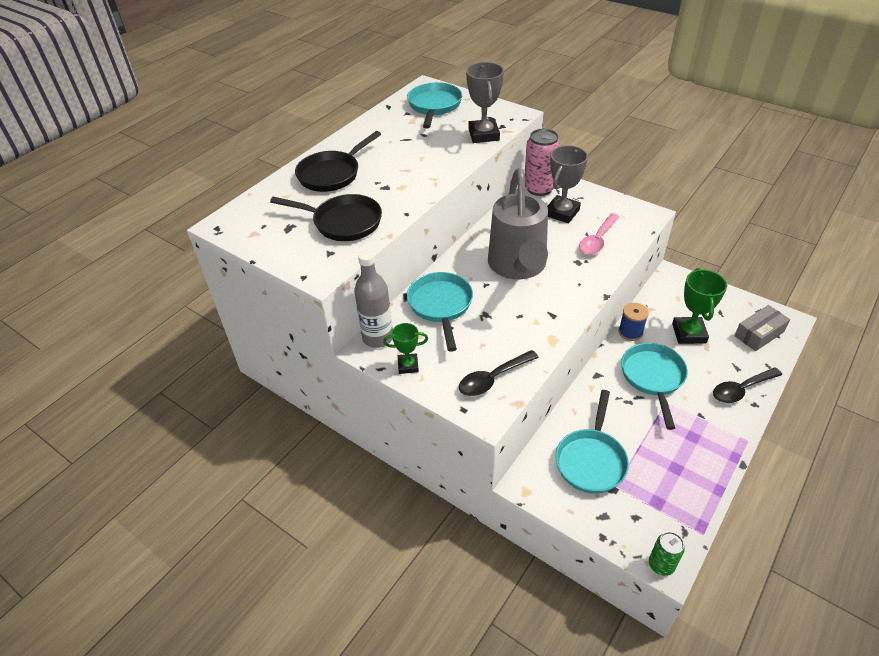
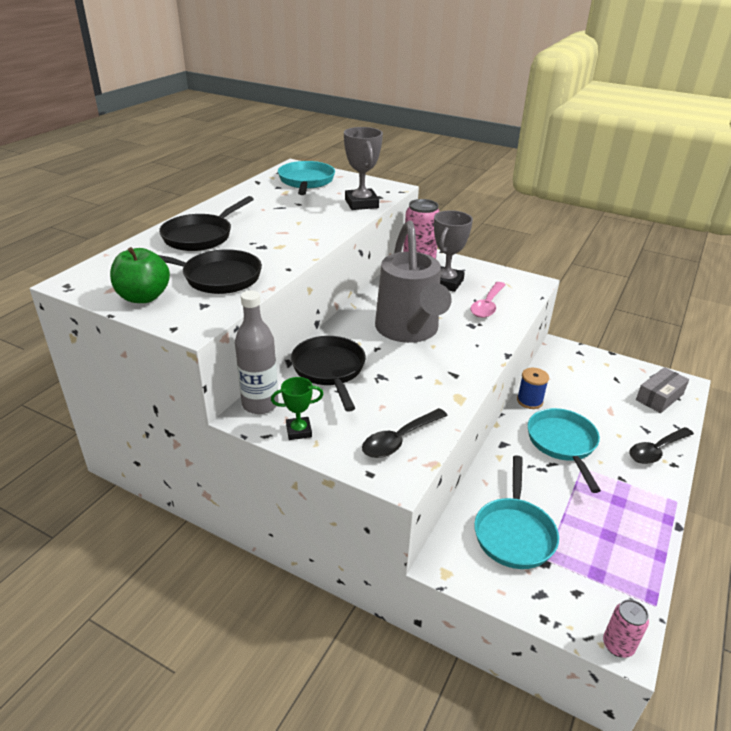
camera: 10 degrees left, 10 degrees down
turquoise pan [407,272,473,352] -> black pan [291,336,366,412]
green can [649,532,685,576] -> pink can [603,599,649,658]
green trophy [672,268,727,344] -> none
none -> green apple [110,247,170,303]

